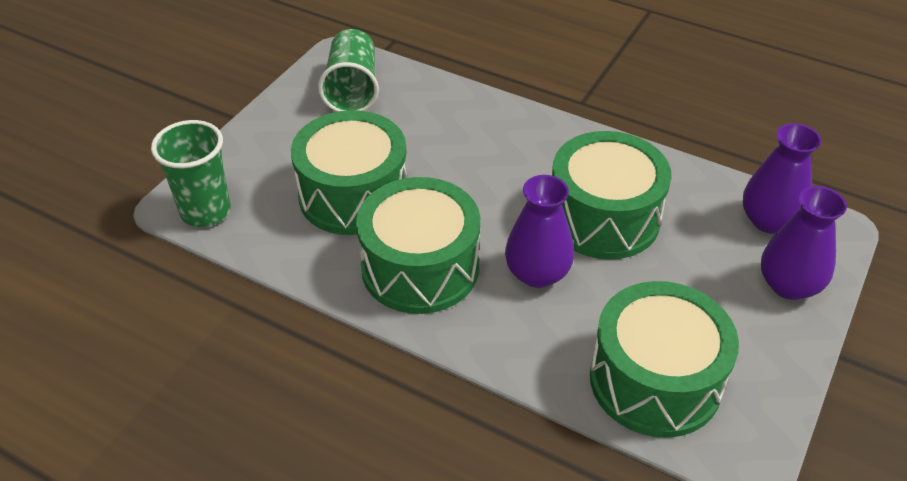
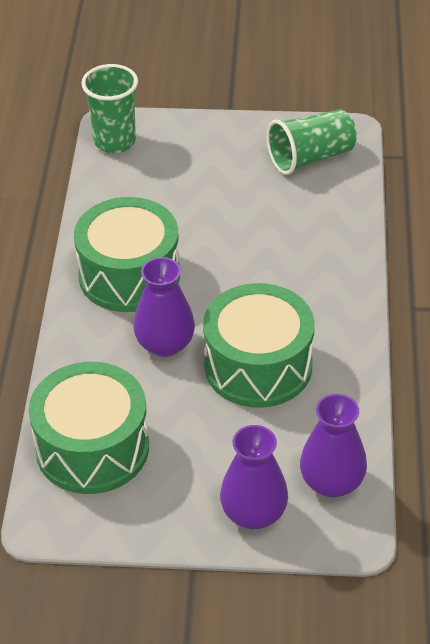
camera: 65 degrees right, 0 degrees up
green drum [291,110,407,235] -> none

